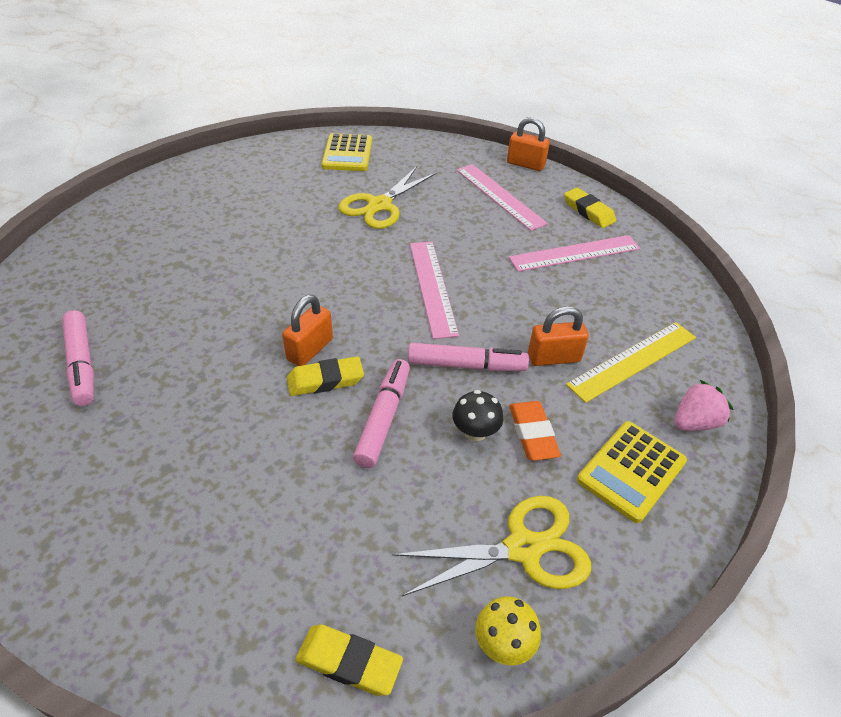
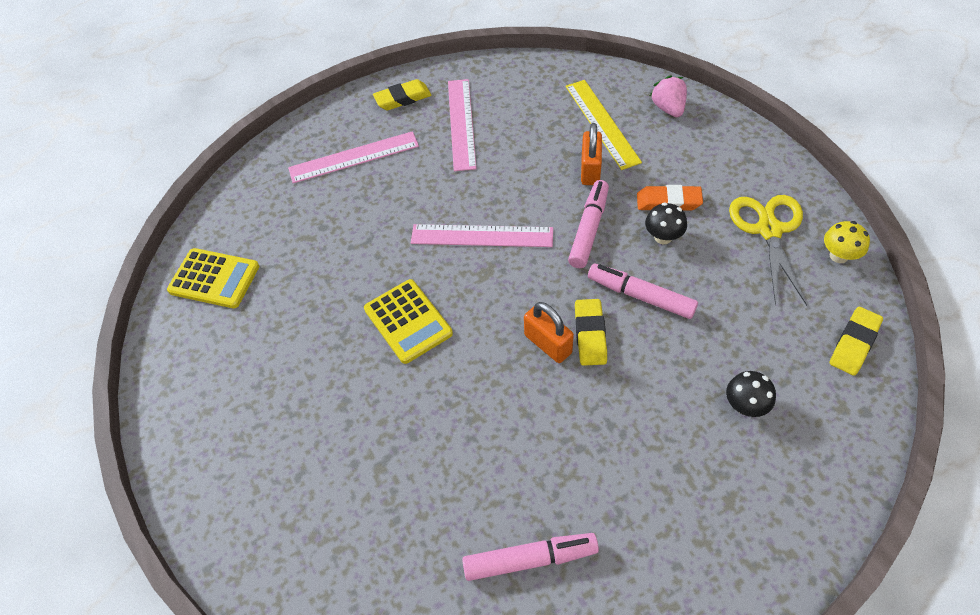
camera: 70 degrees left, 10 degrees up
yellow scissors [338,166,437,229] -> none
orange padlock [507,117,550,171] -> none
yellow calculator [577,421,687,523] -> yellow calculator moved to [364,279,453,364]
none -> black mushroom [726,371,776,417]

